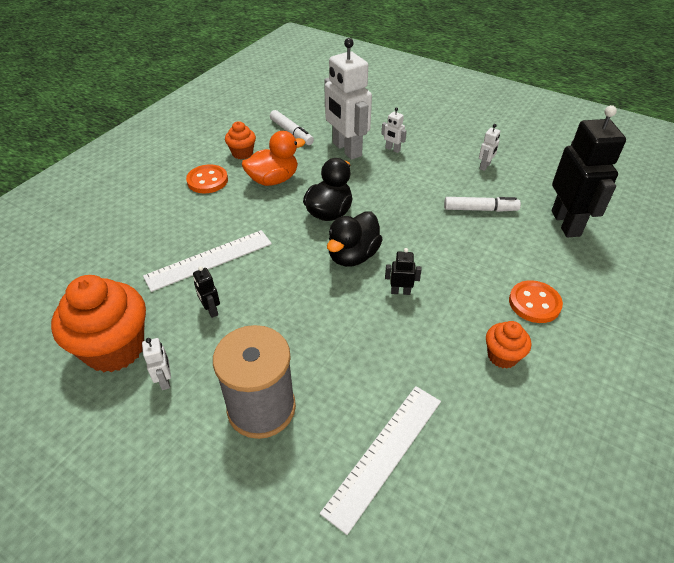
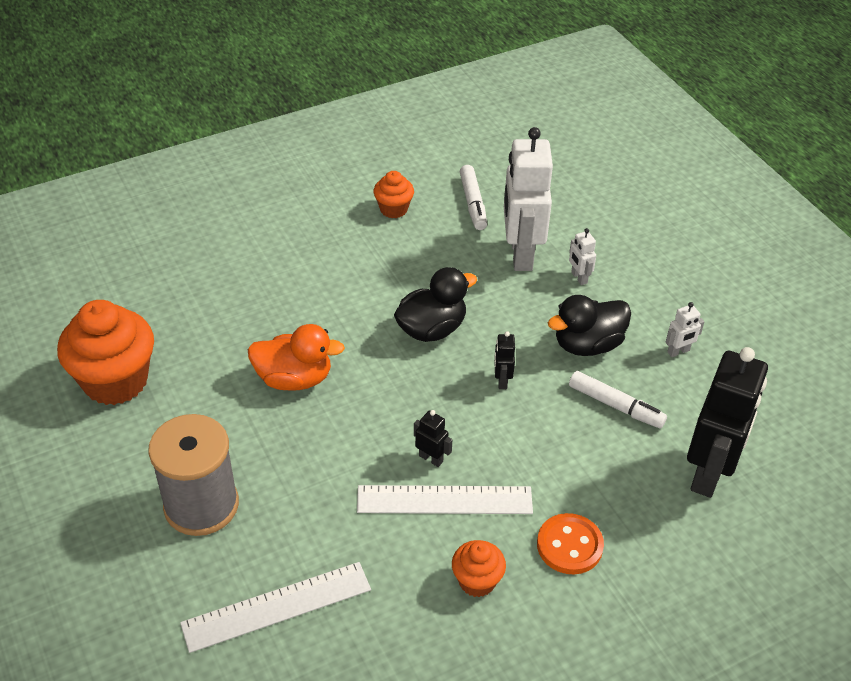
camera: 30 degrees right, 0 degrees up
white robot [142,338,171,390] -> none
white ruler [143,230,272,292] -> white ruler moved to [357,485,533,514]
orange button [186,164,228,193] -> none
black robot [193,266,220,318] -> black robot moved to [494,331,515,389]
orange duck [242,131,305,186] -> orange duck moved to [248,324,345,391]
black duck [327,212,383,267] -> black duck moved to [548,295,631,356]

